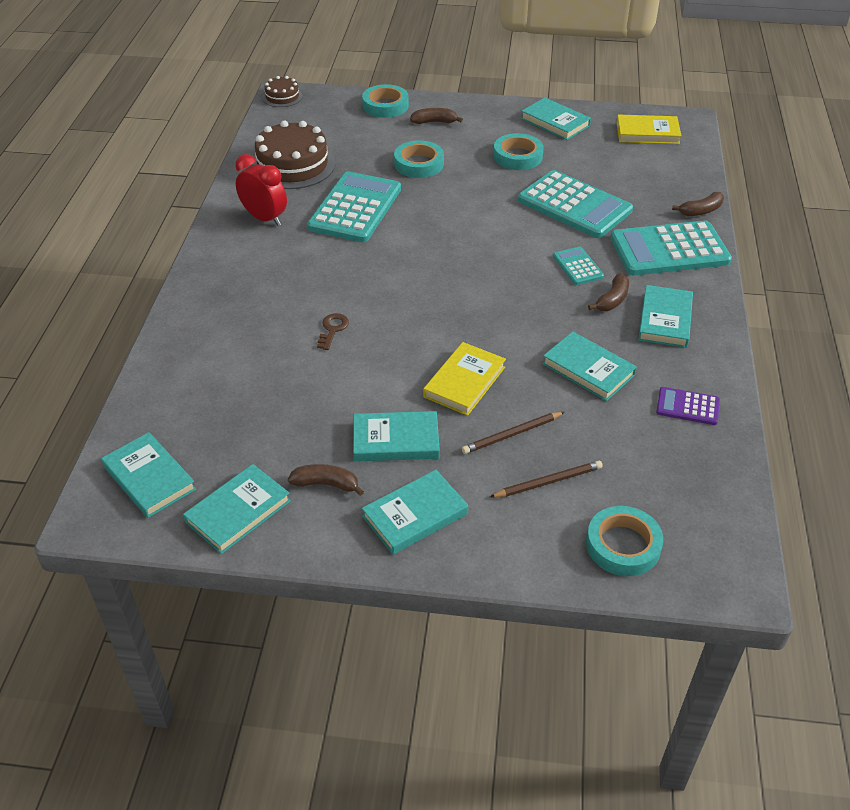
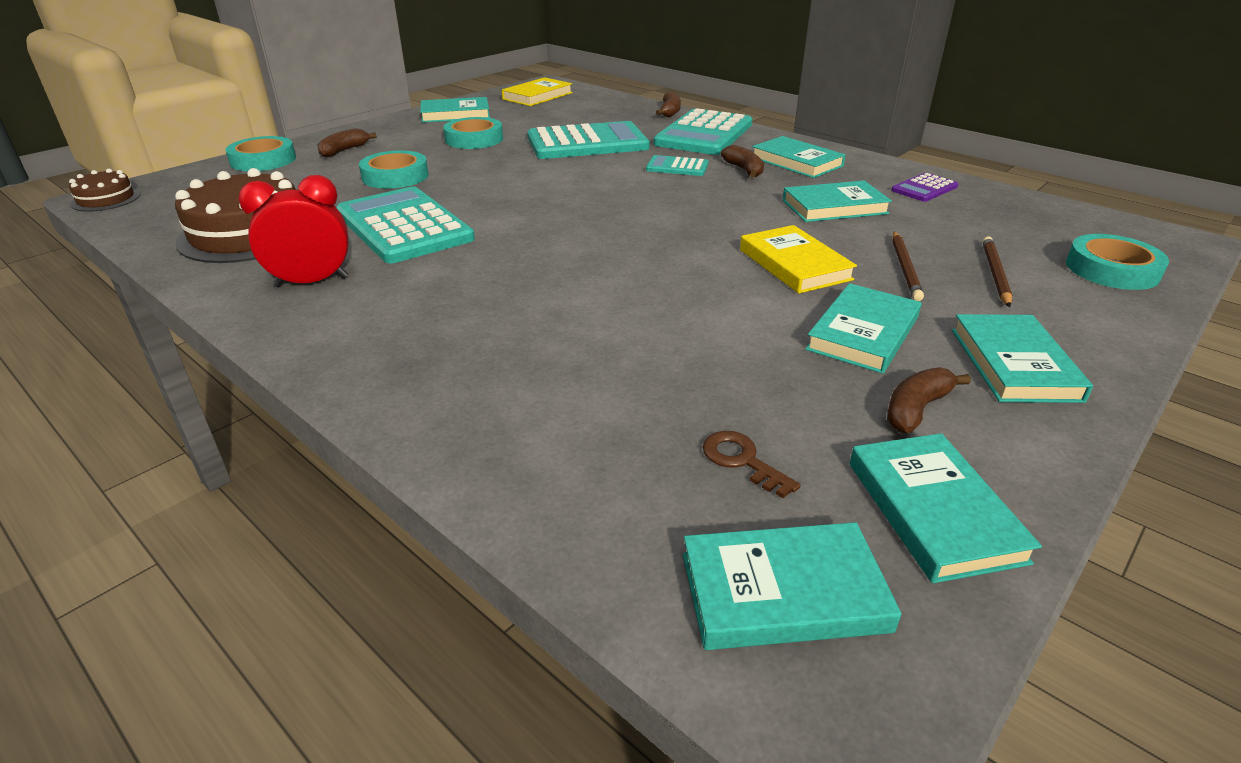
camera: 55 degrees left, 10 degrees down
brown key [317,313,349,350] -> brown key moved to [703,431,801,498]

